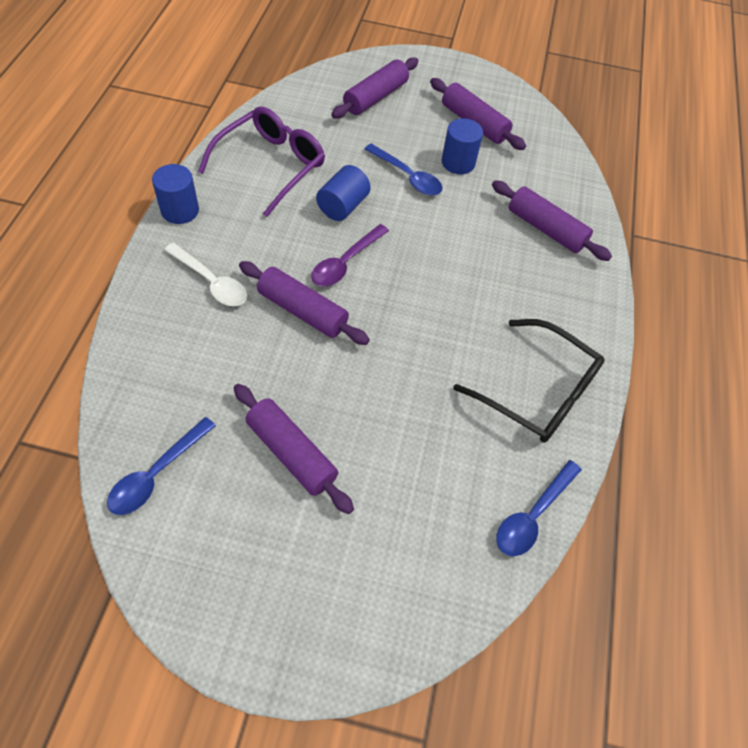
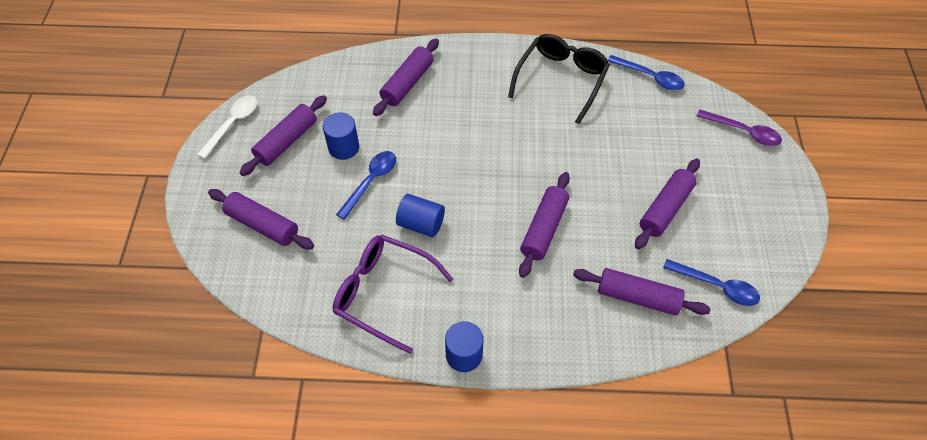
camera: 95 degrees left, 0 degrees up
white spoon [164,243,247,306] -> white spoon moved to [197,95,257,159]
purple spoon [311,224,389,287] -> purple spoon moved to [697,109,782,146]
none -> purple rolling pin [573,268,711,315]

